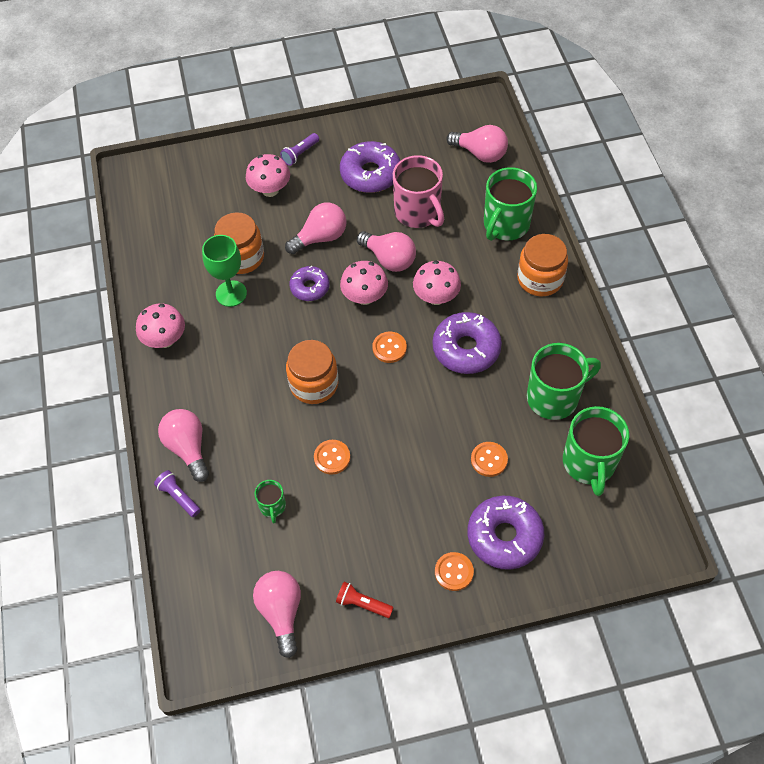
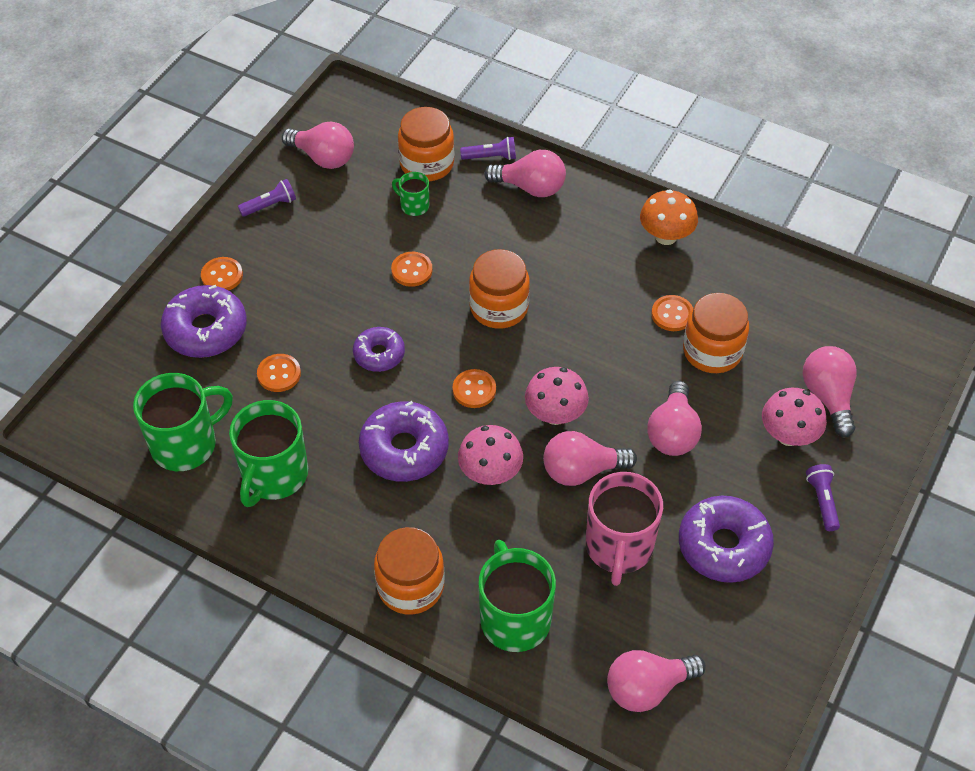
camera: 130 degrees right, 5 degrees down
pink mushroom [136,303,185,348] -> orange mushroom [640,189,698,245]
green goblet [202,235,247,307] -> orange button [651,295,693,331]
purple donut [289,266,330,301] -> purple donut moved to [353,327,405,372]
red flashlight [336,582,394,618] -> purple flashlight [238,179,296,217]
pink mug [393,155,444,228] -> pink mug turned 90 degrees counterclockwise [586,472,663,586]
green mug [563,406,629,496] -> green mug turned 105 degrees clockwise [133,373,233,471]
none -> orange jar [398,107,454,181]
none -> pink light bulb [803,346,857,437]

